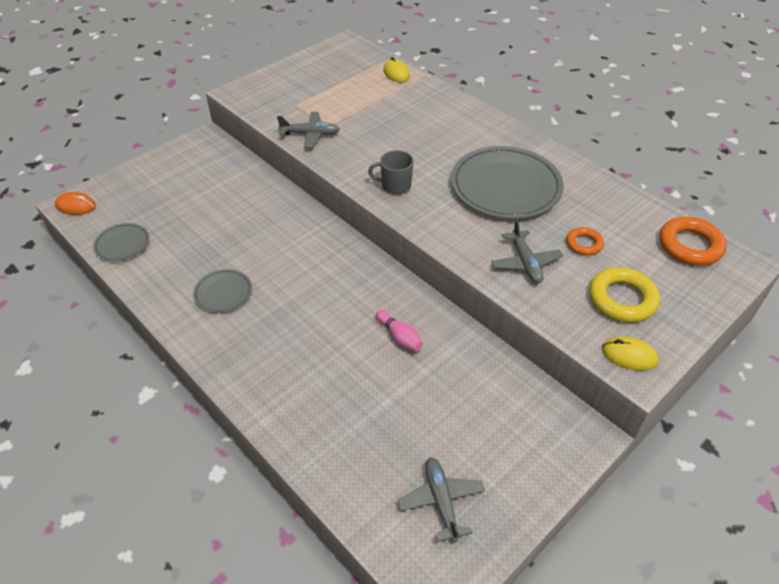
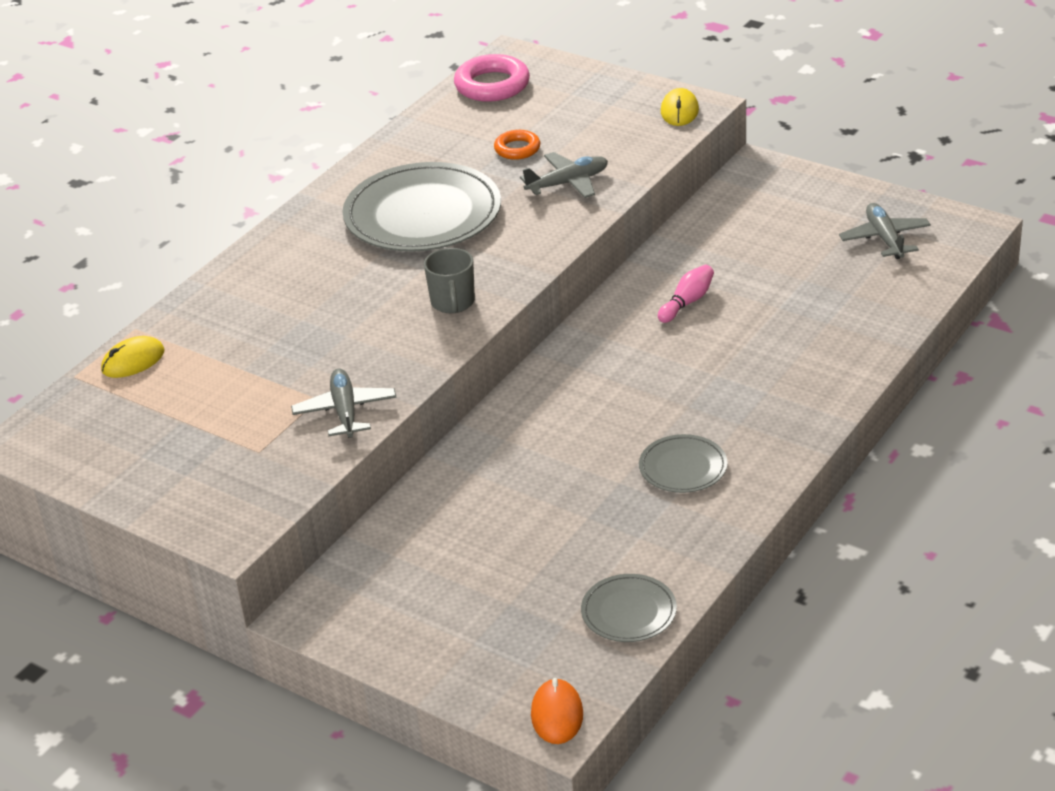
camera: 100 degrees left, 10 degrees down
grey plane [397,457,485,542] -> grey plane turned 105 degrees clockwise [839,203,931,259]
yellow ring [589,267,660,323] -> none
orange ring [660,217,727,266] -> pink ring [454,54,530,102]

